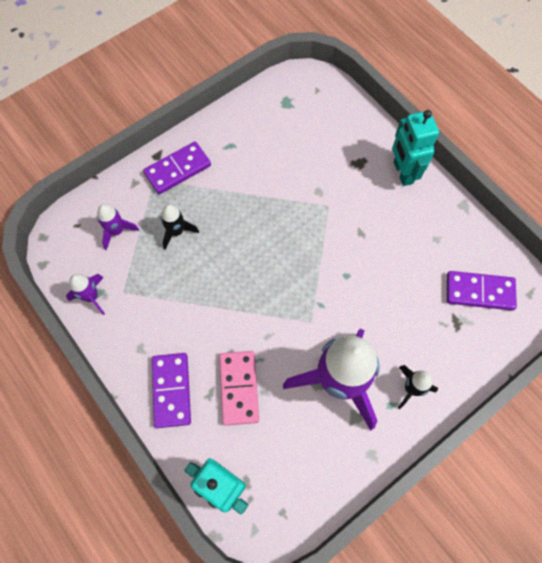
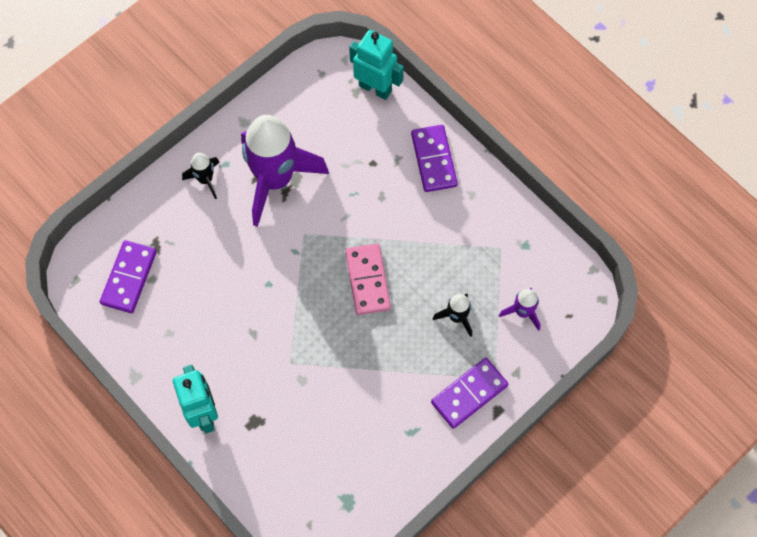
camera: 175 degrees right, 0 degrees up
purple rocket [66,274,105,315] -> none
pink domino [219,351,259,425] -> pink domino moved to [345,243,391,315]
purple domino [447,271,517,310] -> purple domino turned 75 degrees counterclockwise [100,240,157,313]

